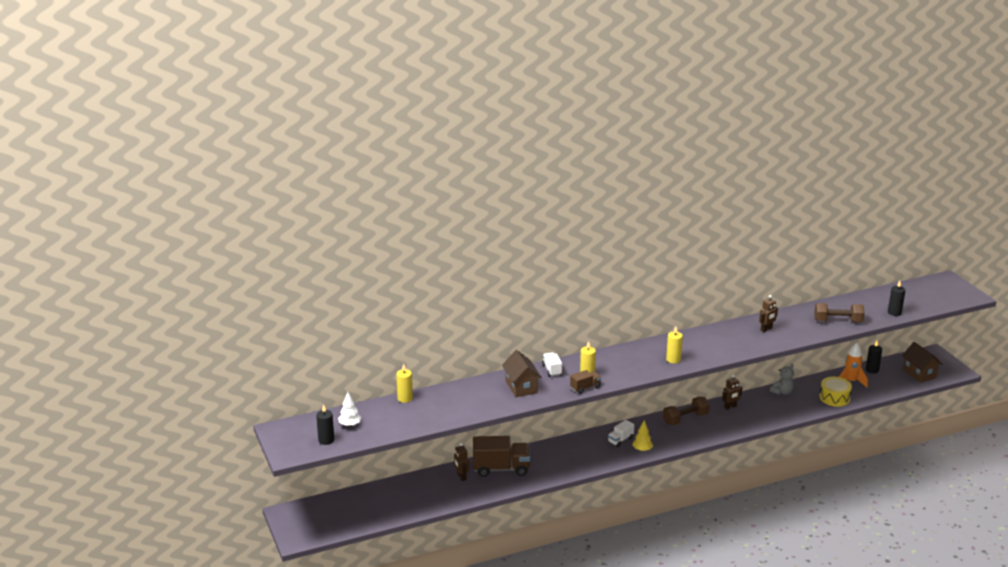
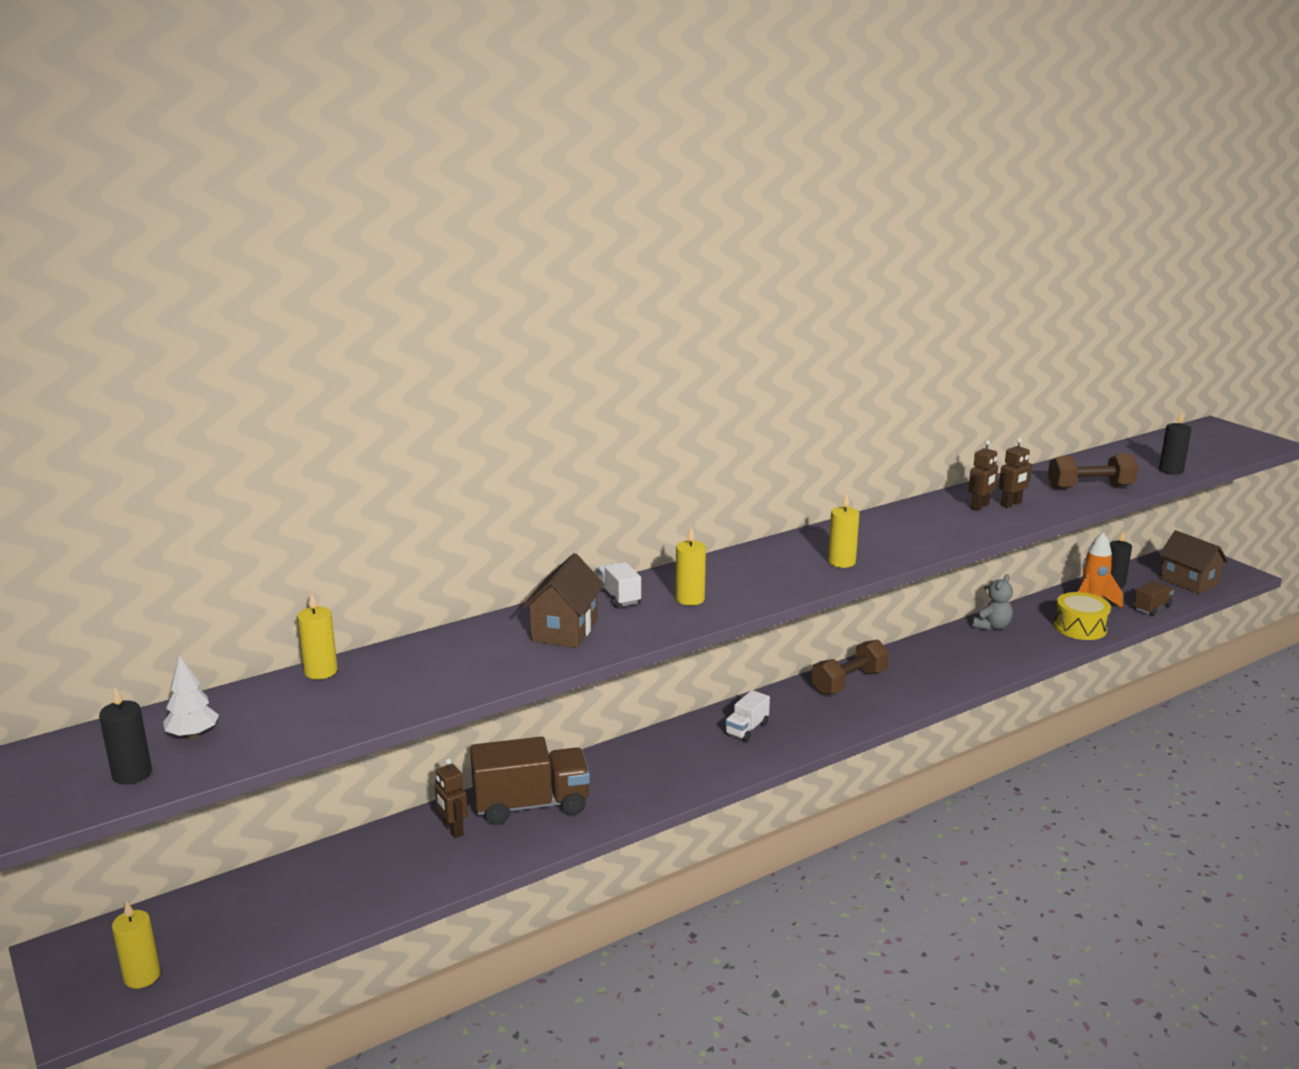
camera: 10 degrees left, 5 degrees down
brown house [502,350,542,397] -> brown house turned 45 degrees clockwise [522,553,605,648]
brown truck [570,370,601,394] -> brown truck moved to [1134,581,1174,616]
yellow tree [632,420,653,451] -> none
brown robot [722,375,742,410] -> brown robot moved to [999,438,1032,508]
none -> yellow candle [112,901,161,989]

